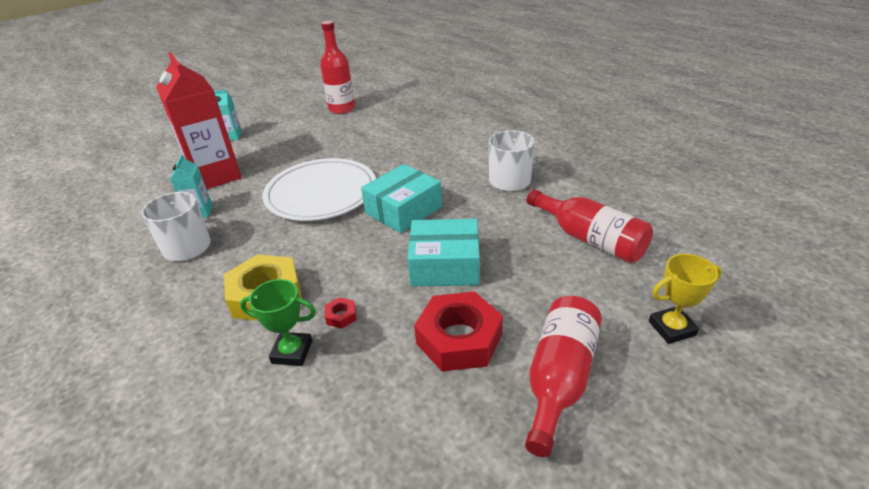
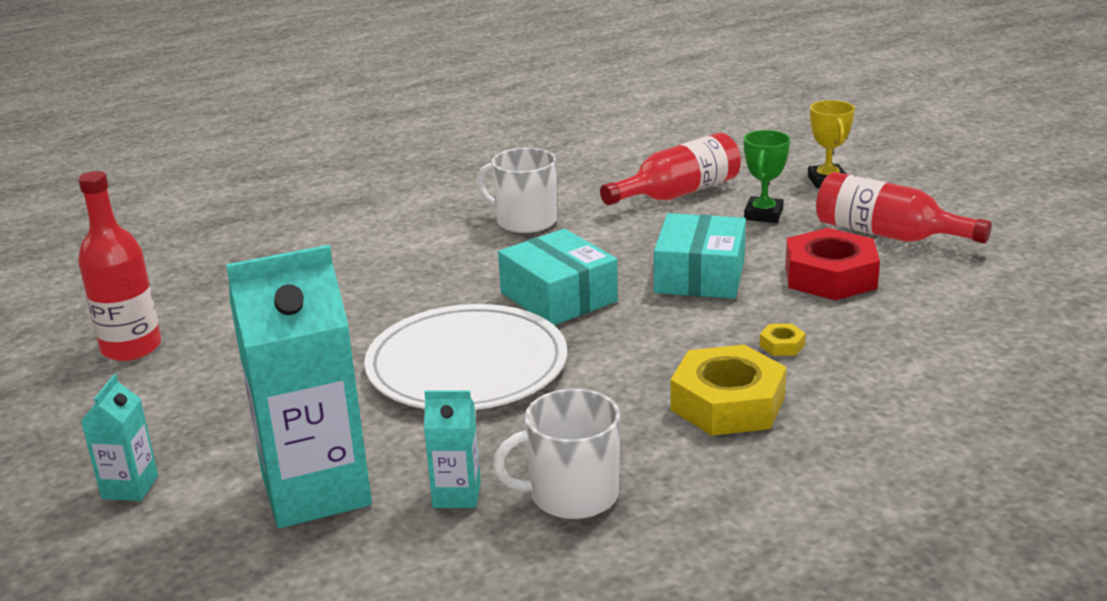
camera: 80 degrees left, 10 degrees down
red carton [156,52,242,189] -> turquoise carton [226,245,372,528]
green trophy [240,279,316,366] -> green trophy moved to [744,130,790,223]
red nut [325,297,356,329] -> yellow nut [759,324,806,356]

